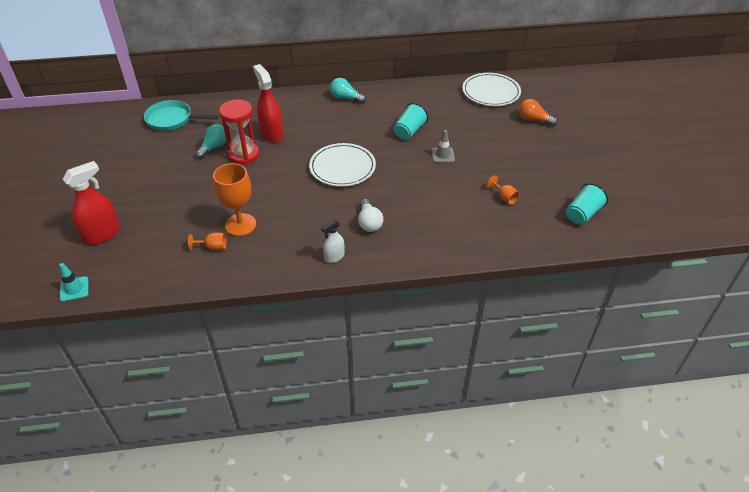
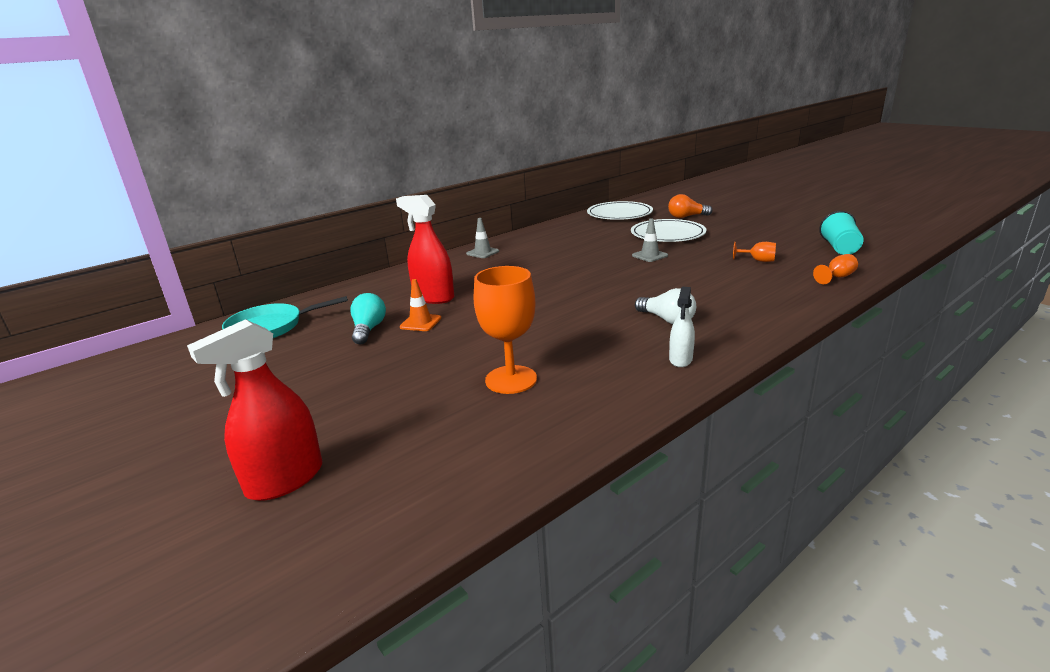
camera: 30 degrees left, 20 degrees down
turquoise traffic cone [60,263,89,302] -> none
red spray bottle [63,161,120,245] -> red spray bottle turned 150 degrees counterclockwise [187,319,322,501]
orange goblet [188,232,227,250] -> orange goblet moved to [813,254,858,284]
red hourglass [219,100,259,164] -> orange traffic cone [400,279,441,331]
white plate [309,143,376,187] -> white plate moved to [631,219,706,242]
turquoise light bulb [330,78,366,103] -> grey traffic cone [466,218,499,258]
turquoise cup [393,103,428,140] -> none

